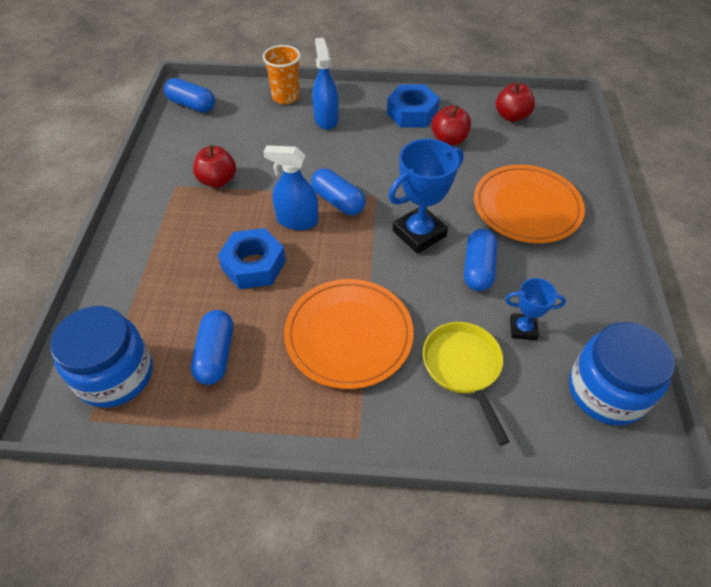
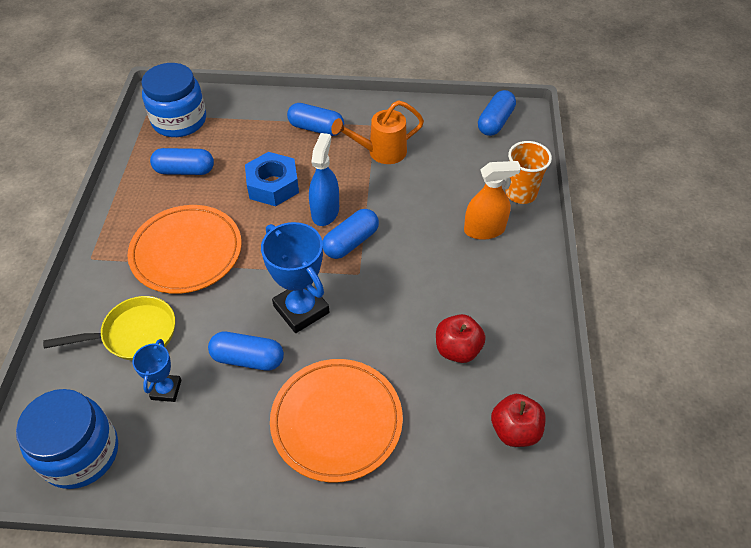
camera: 90 degrees right, 0 degrees up
red apple [193,145,236,188] -> orange watering can [331,100,424,164]
blue spray bottle [312,38,339,130] -> orange spray bottle [464,161,521,240]
blue nut [387,85,440,127] -> none
none -> blue capsule [287,103,344,136]

